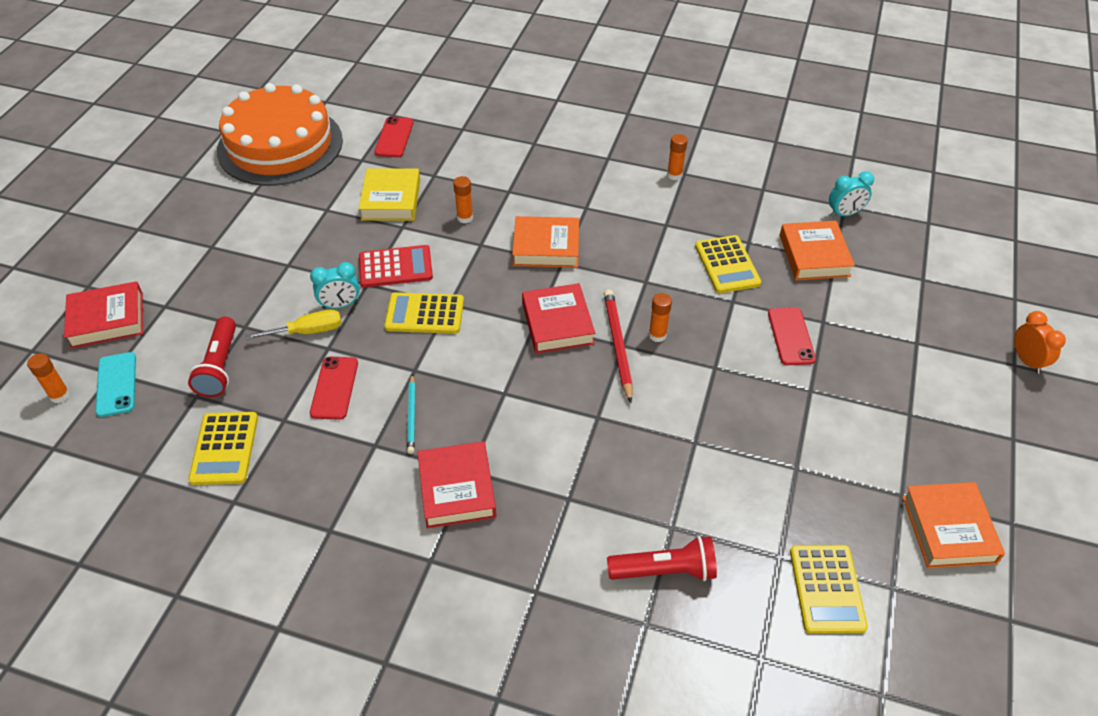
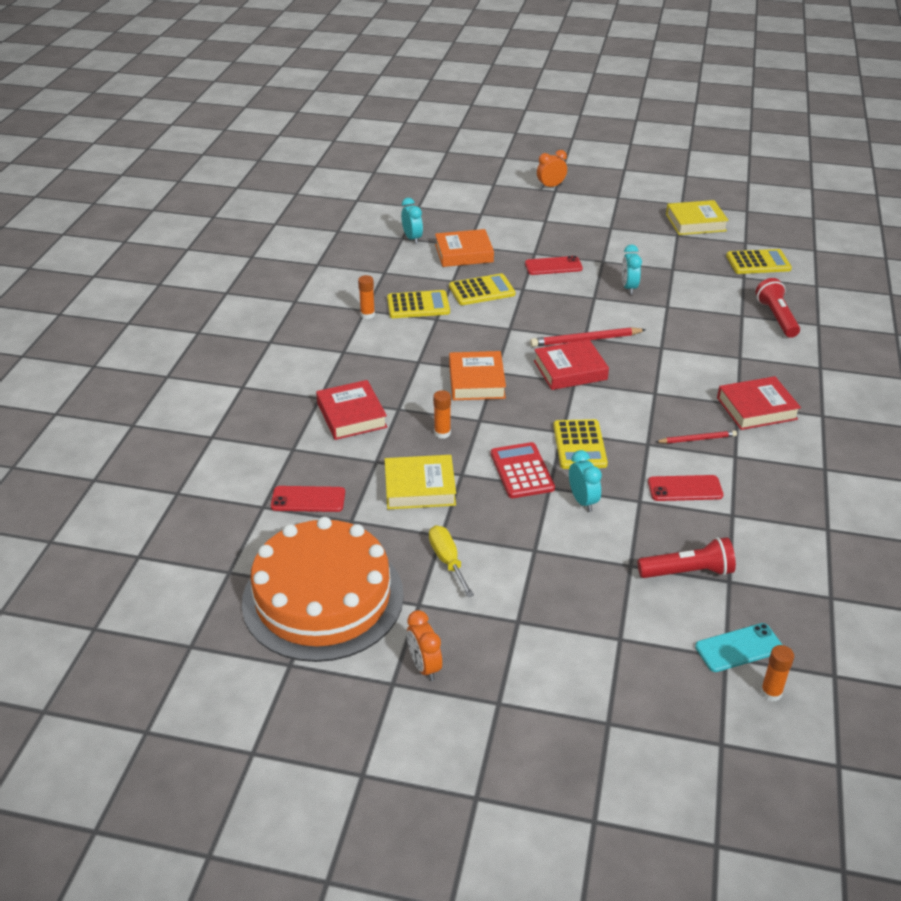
camera: 95 degrees left, 10 degrees down
red book [64,281,143,349] -> red book moved to [316,380,387,440]
yellow calculator [188,412,258,485] -> yellow calculator moved to [387,290,450,318]
yellow screwdriver [246,309,342,340] -> yellow screwdriver moved to [429,525,474,597]
turquoise pencil [407,374,415,454] -> red pencil [655,430,737,444]
orange glue stick [649,293,672,342] -> none
orange book [902,482,1005,568] -> yellow book [666,200,729,235]
none -> orange clock [407,610,442,681]
none -> turquoise clock [622,244,642,295]

